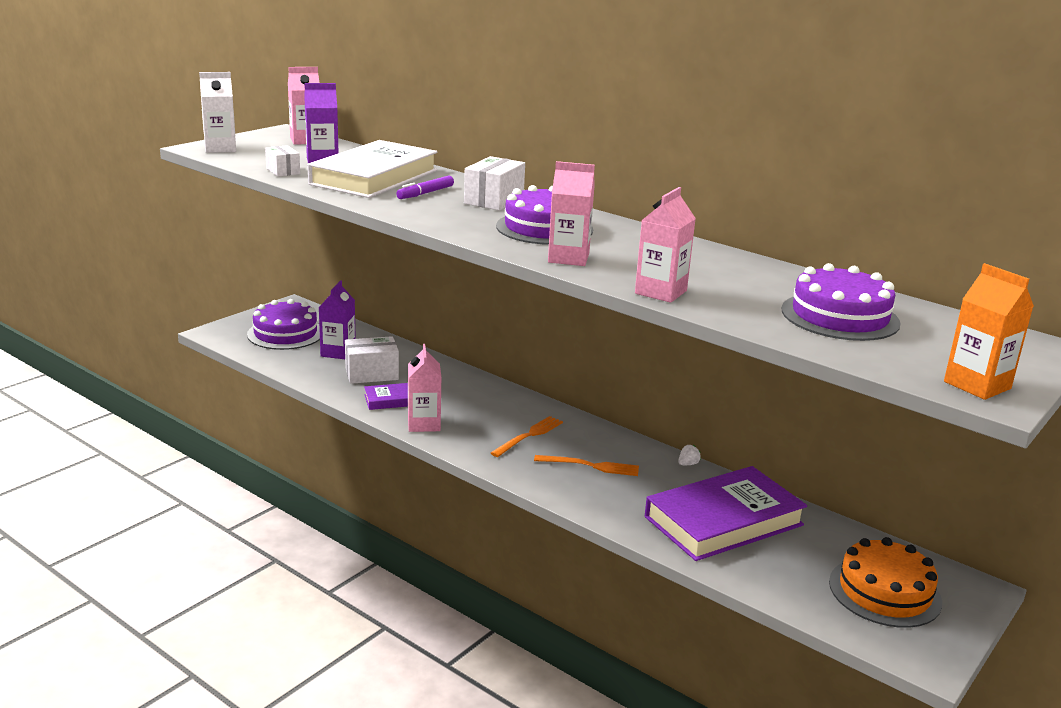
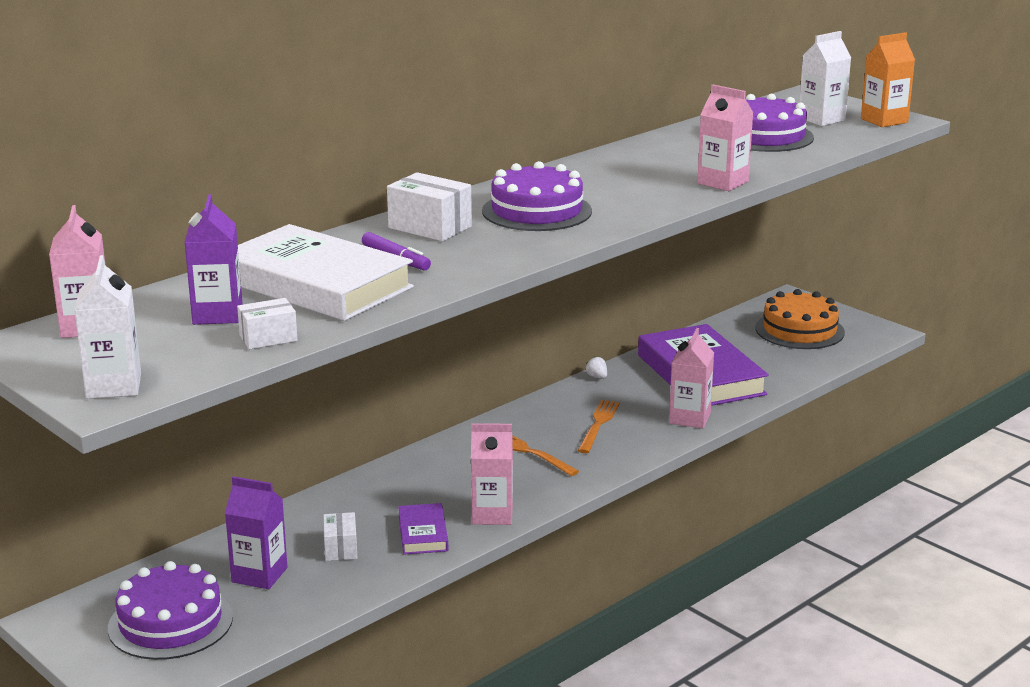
camera: 80 degrees left, 0 degrees up
white box [345,336,399,384] -> white box [323,512,357,561], size x0.63
pink carton [548,161,595,266] -> pink carton moved to [669,328,714,428]
none -> white carton [799,31,851,126]

